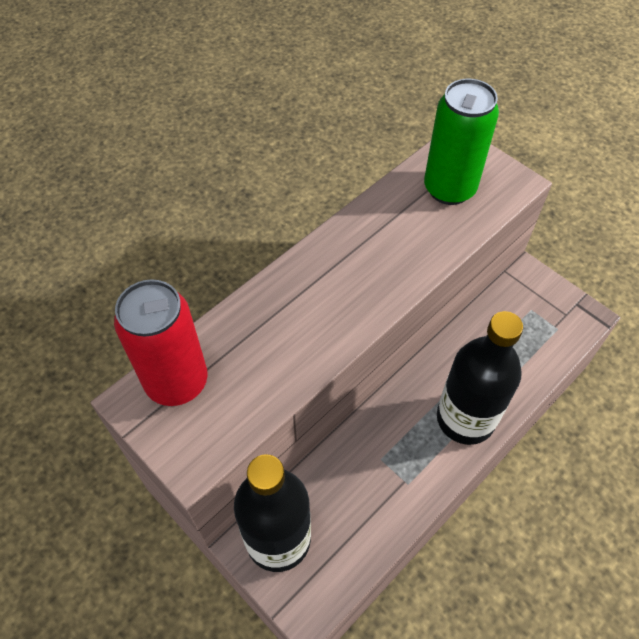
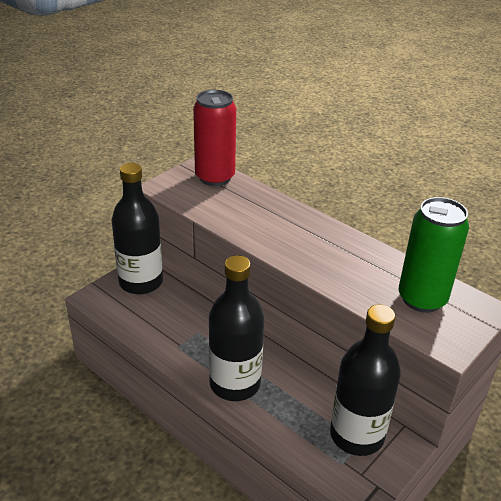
camera: 85 degrees right, 20 degrees down
none -> black bottle [330,304,401,456]

